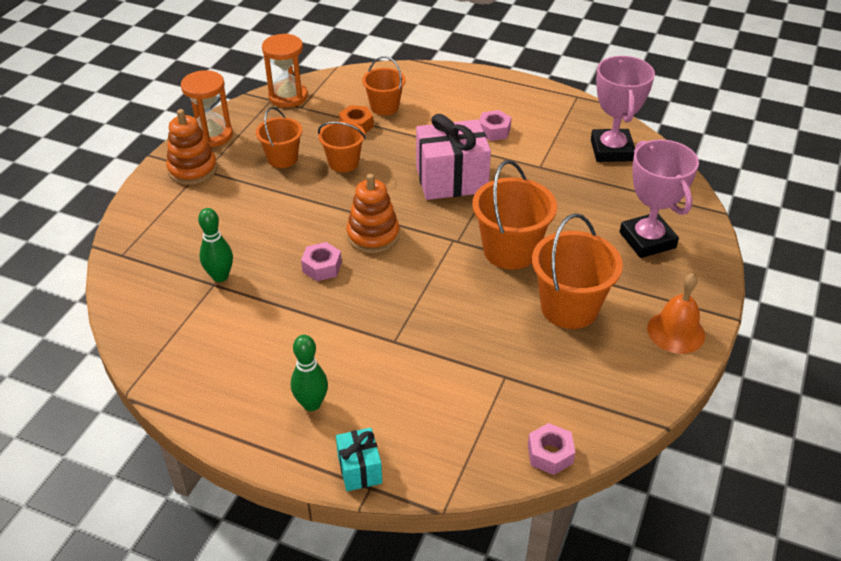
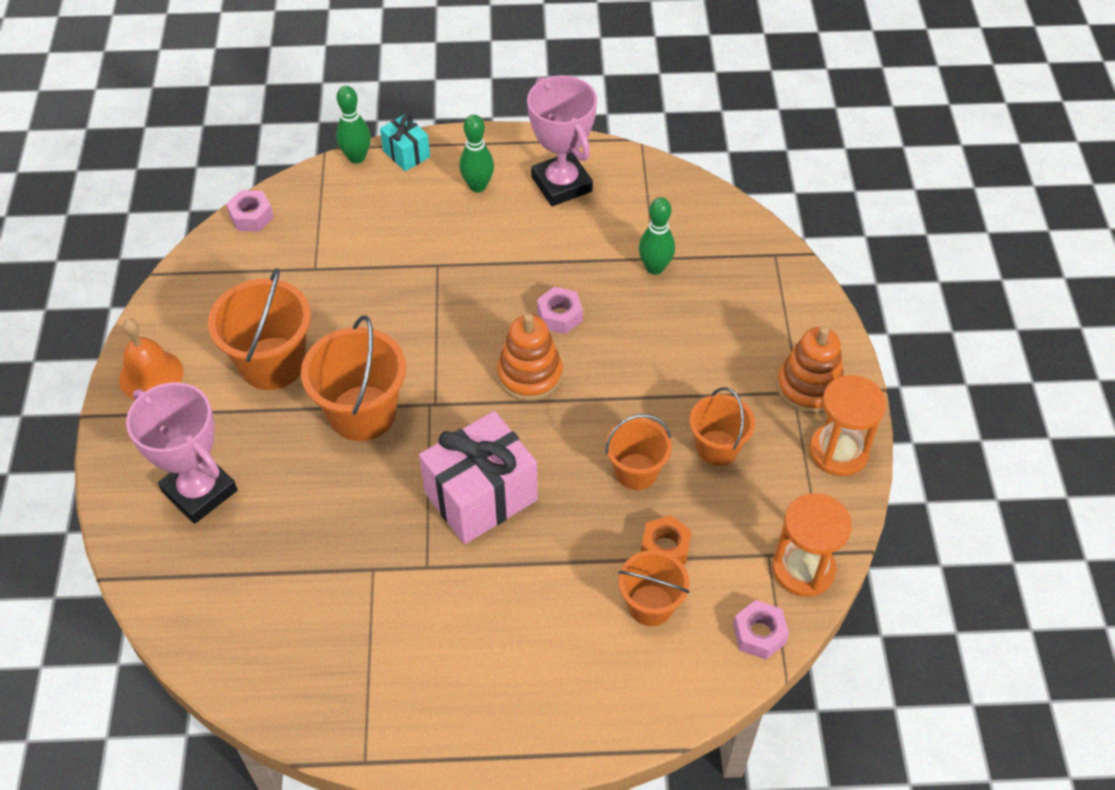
camera: 155 degrees right, 10 degrees up
pink nut [479,110,512,141] -> pink nut moved to [733,600,789,660]
pink trophy [591,56,655,162] -> pink trophy moved to [527,75,597,206]
none -> green bowling pin [336,86,371,164]

